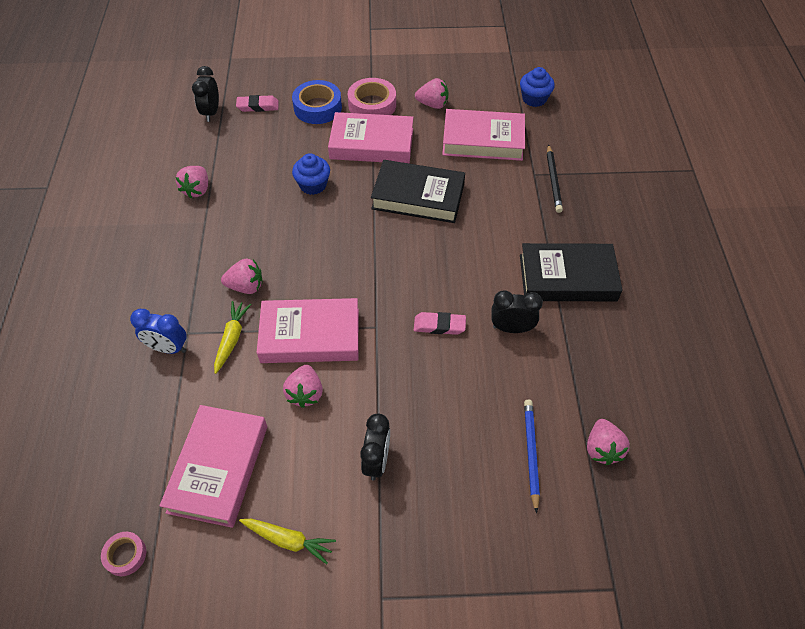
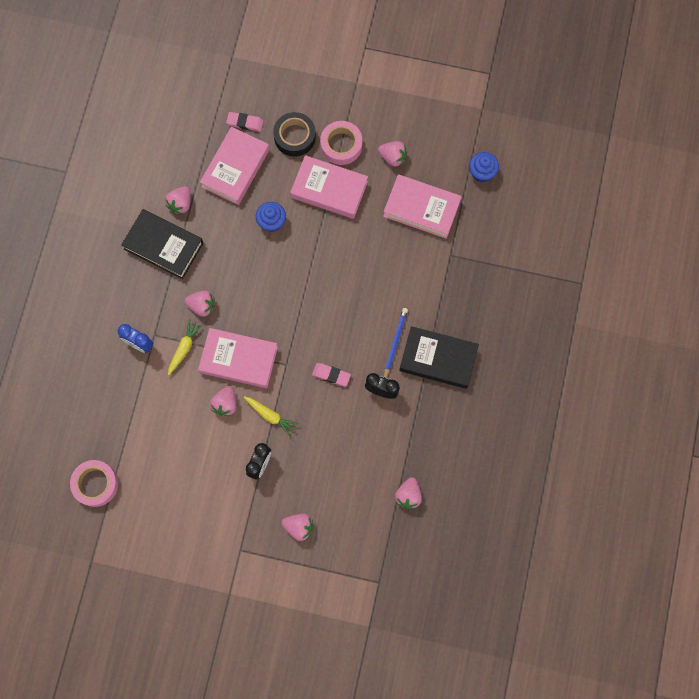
camera: 15 degrees right, 20 degrees up
pink tape [101,532,146,576] -> pink tape [70,460,118,507], size x1.81
pink book [159,405,267,528] -> pink book moved to [200,127,270,205]
black clock [192,66,219,122] -> none
yellow carrot [239,519,336,564] -> yellow carrot moved to [244,396,298,436]
blue tape [292,80,342,124] -> black tape [273,112,316,156]
black book [371,160,465,223] -> black book moved to [121,209,204,279]
blue pencil [524,400,540,514] -> blue pencil moved to [384,308,408,378]
black pencil [547,144,563,213] -> none
none -> pink strawberry [281,514,313,541]

